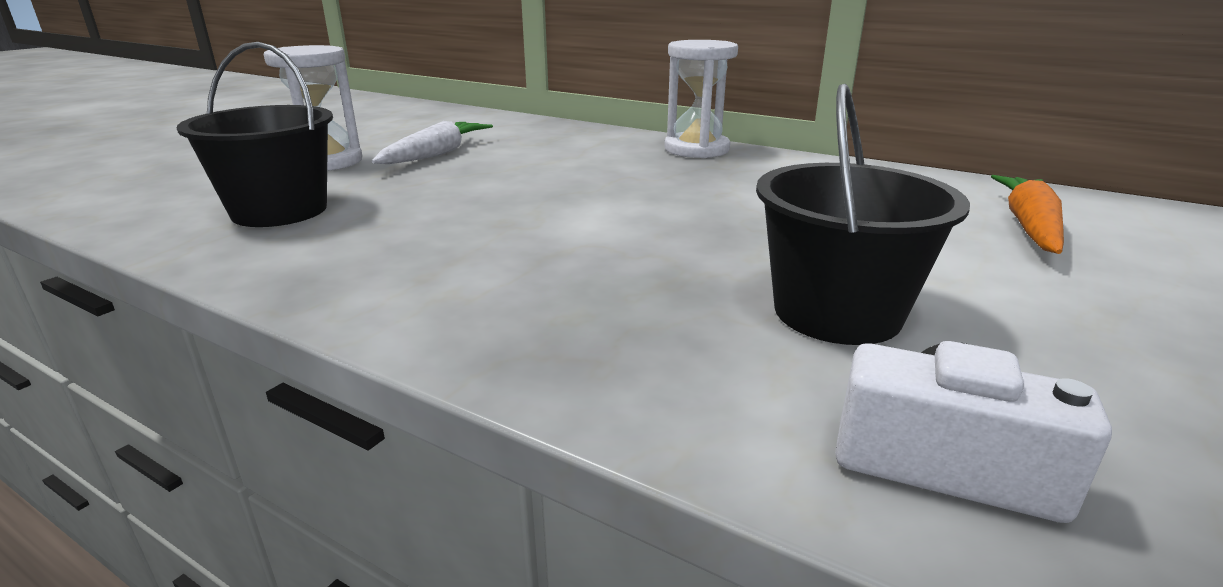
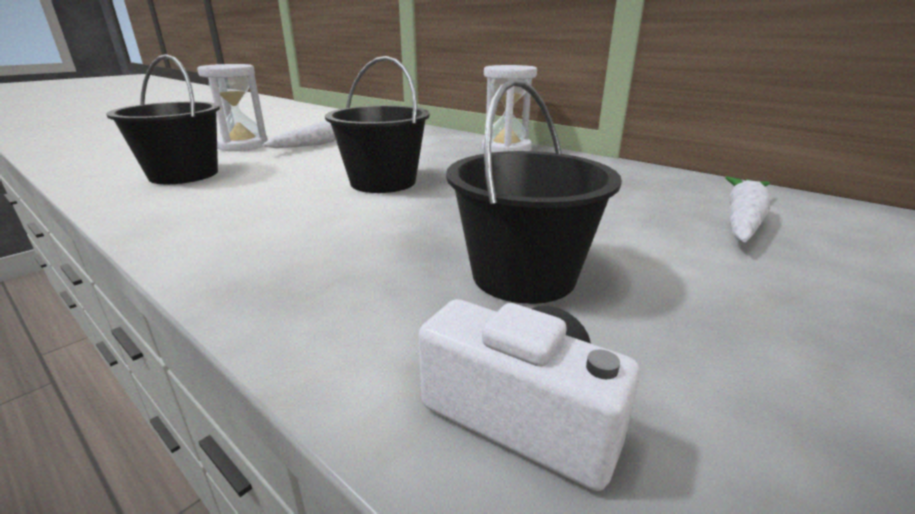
camera: 10 degrees right, 0 degrees up
orange carrot [991,175,1064,254] -> white carrot [725,176,770,242]
none -> black bucket [325,56,430,193]

